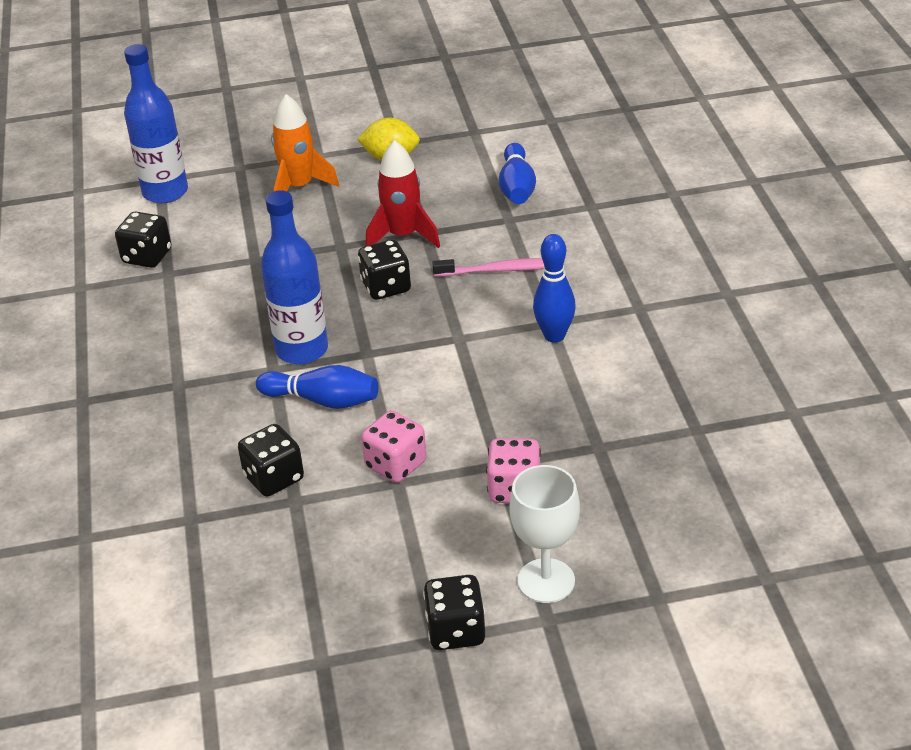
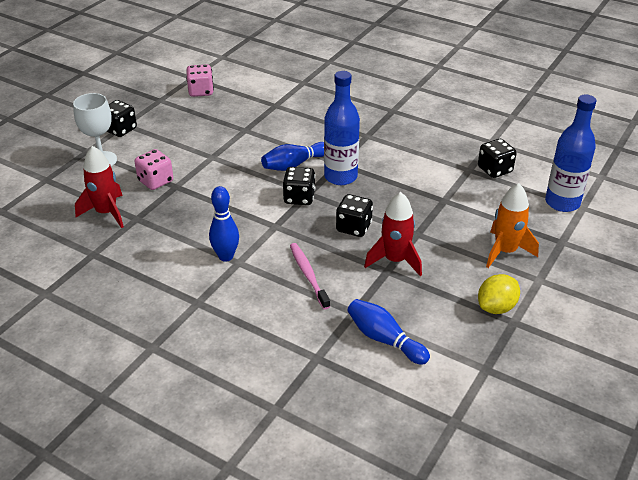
camera: 130 degrees right, 0 degrees up
black dice [238,424,304,497] -> black dice moved to [283,167,315,205]
pink dice [361,411,427,483] -> pink dice moved to [186,64,214,97]
pink toothbrush [432,258,544,277] -> pink toothbrush turned 120 degrees clockwise [290,243,330,309]
none -> red rocket [75,146,124,228]

